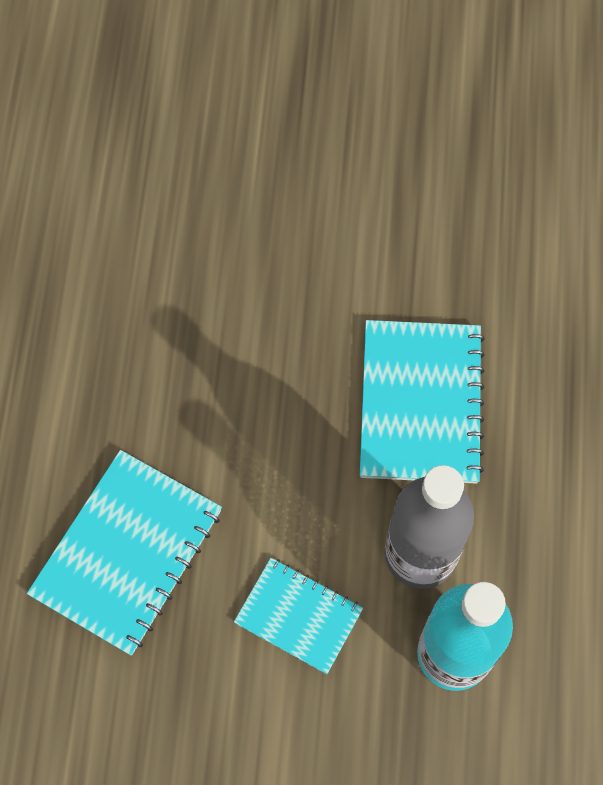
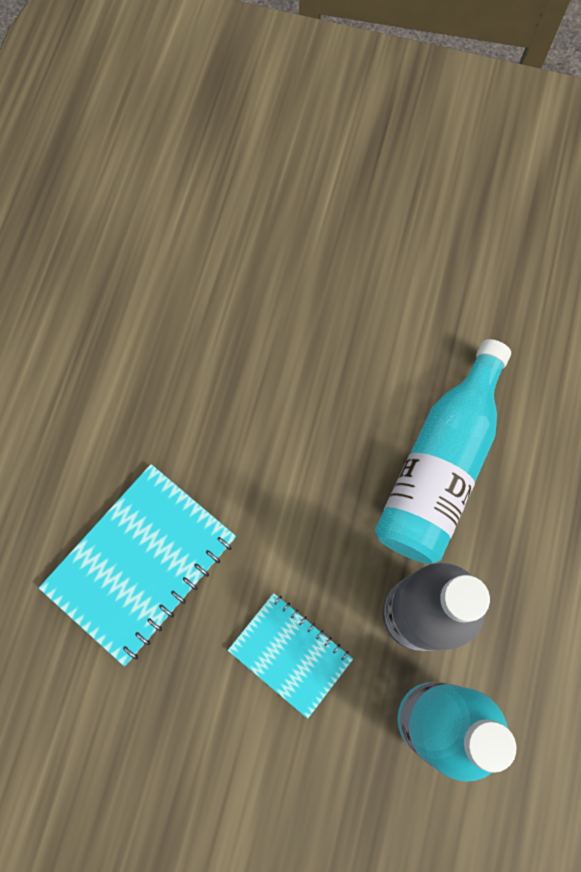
camera: 10 degrees right, 5 degrees up
turquoise notebook [360,320,485,484] -> turquoise bottle [375,339,511,564]

